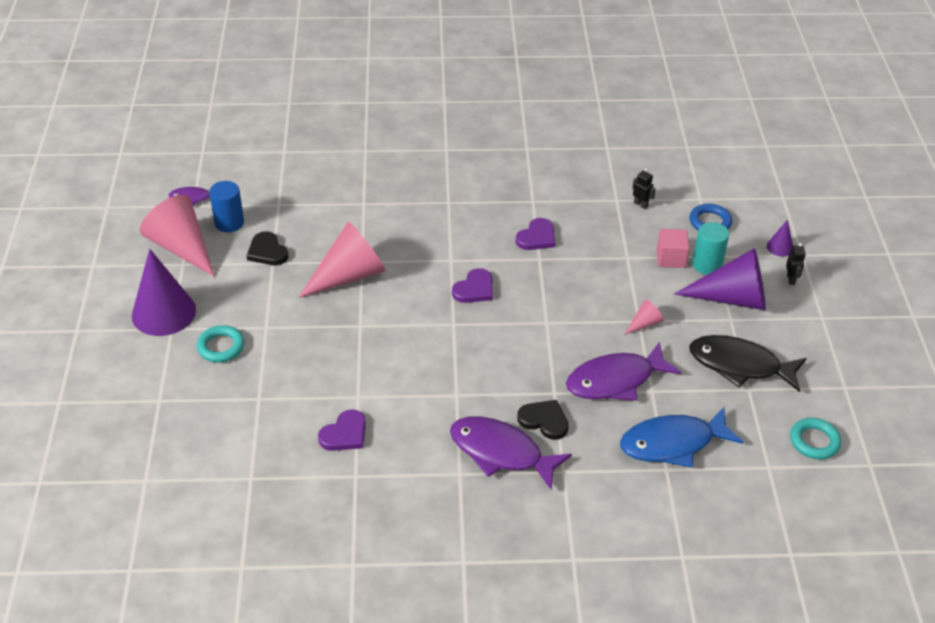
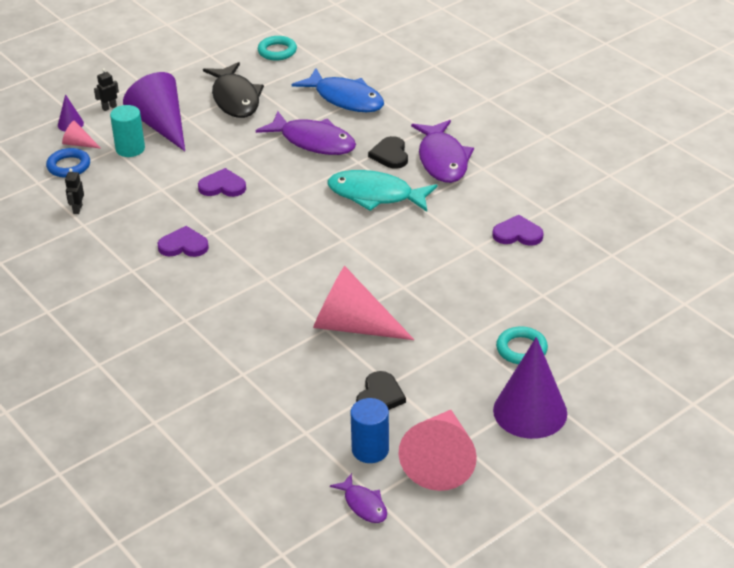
camera: 125 degrees left, 5 degrees down
purple heart [452,268,493,303] -> purple heart moved to [198,168,246,197]
pink cone [624,299,664,335] -> pink cone moved to [62,120,101,148]
pink cube [657,229,690,268] -> none
none -> turquoise fish [327,170,438,212]

